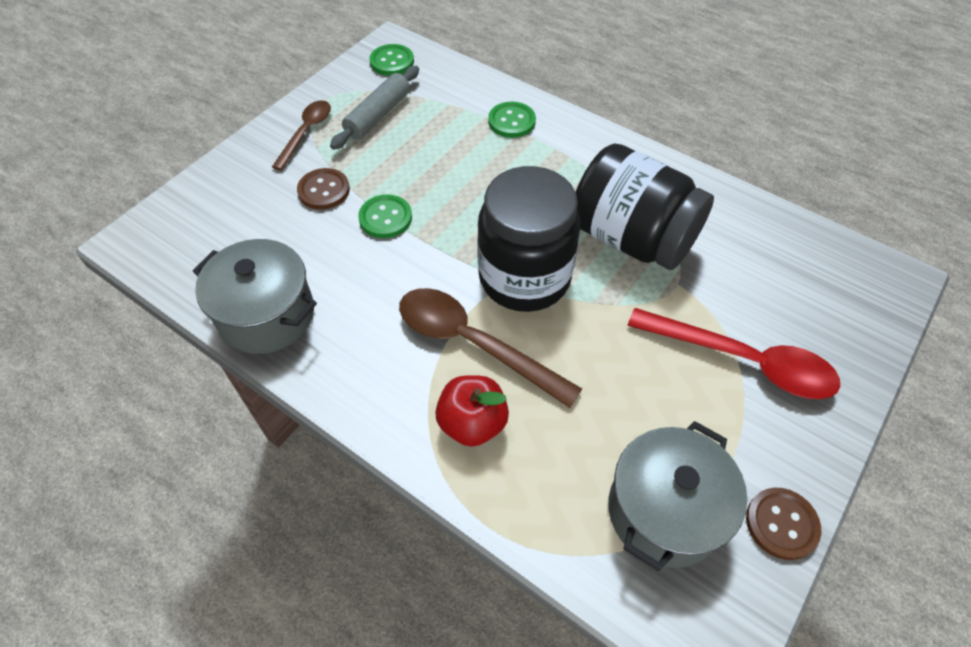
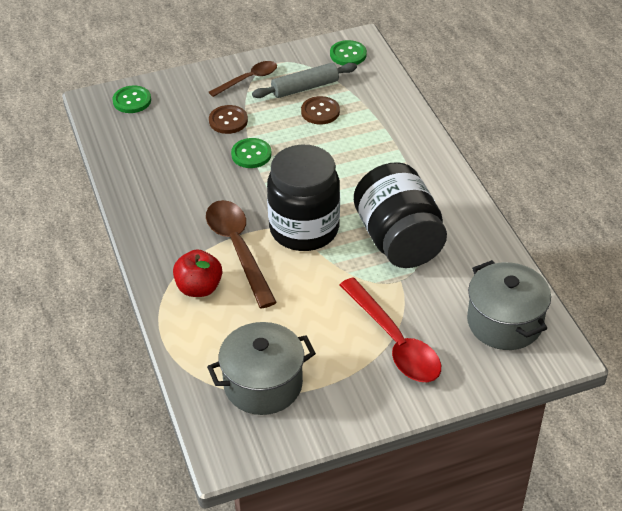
camera: 35 degrees right, 10 degrees down
grey pot [193,239,317,354] -> grey pot moved to [467,260,551,350]
green button [488,102,536,138] -> green button moved to [113,85,151,113]
brown button [746,488,821,560] -> brown button moved to [301,96,340,125]

